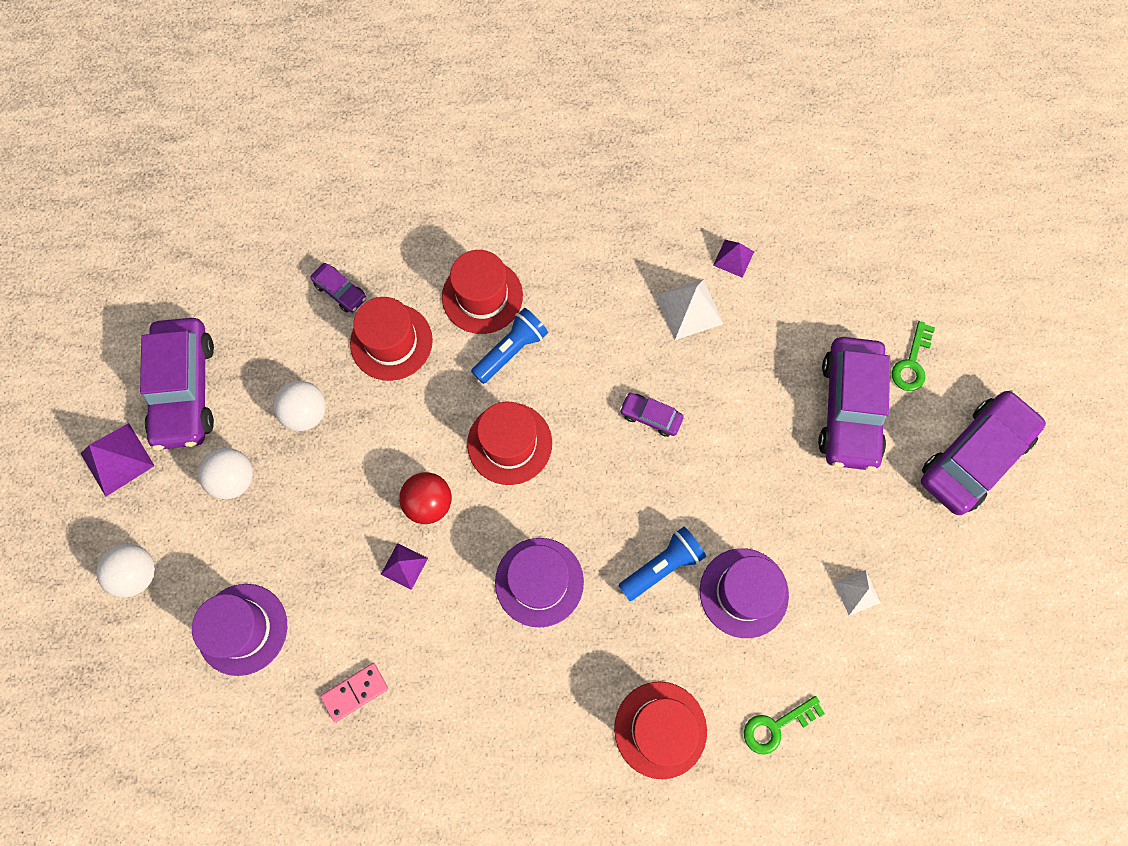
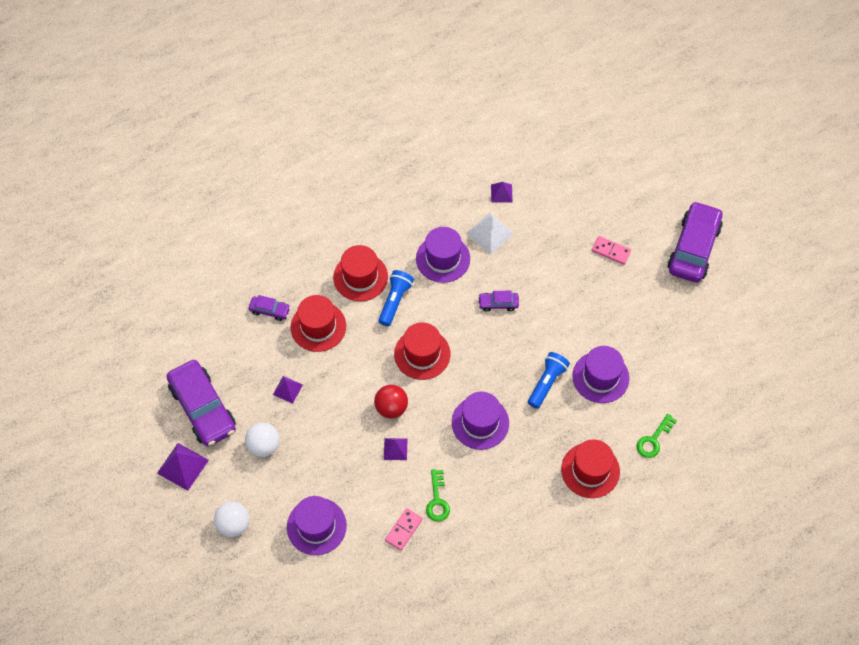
camera: 25 degrees left, 10 degrees down
white ball [273,381,326,431] -> purple pyramid [273,376,303,403]
purple car [818,337,890,471] -> pink domino [592,236,631,265]
white pyramid [834,570,881,615] -> none
green key [892,321,935,391] -> green key moved to [426,469,450,522]
none -> purple hat [416,227,470,283]

